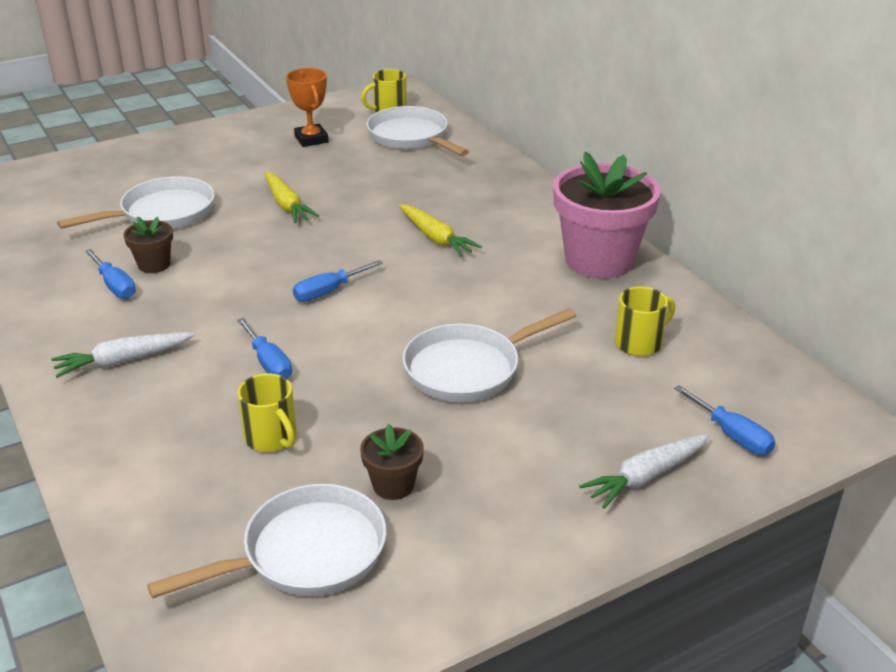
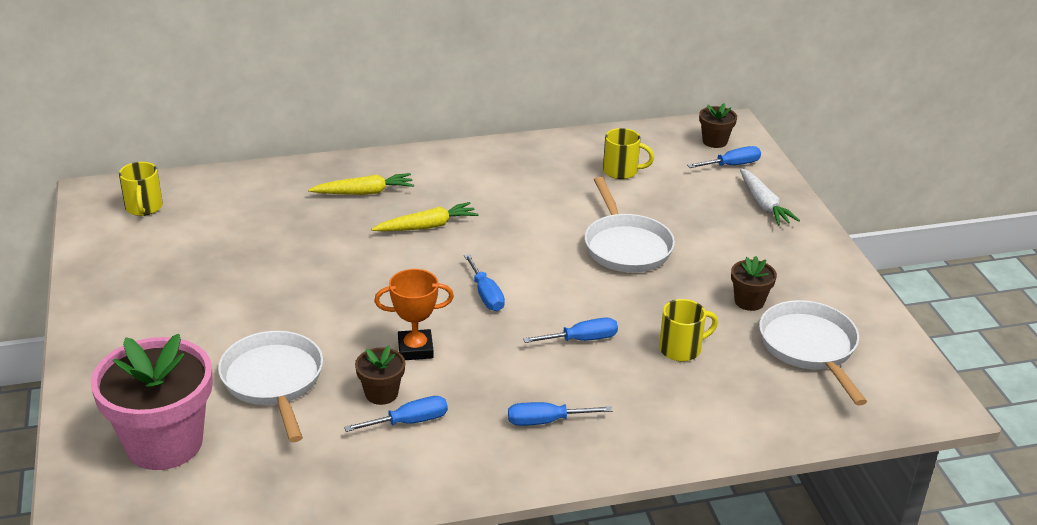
camera: 75 degrees left, 0 degrees up
white carrot [51,332,195,378] -> blue screwdriver [508,402,612,426]
yellow carrot [264,172,319,223] -> yellow carrot moved to [308,173,414,195]
orange trophy [286,68,328,147] -> orange trophy moved to [374,269,454,360]
white pan [366,106,469,156] -> none
pink flower pot [553,152,661,279] -> pink flower pot moved to [90,334,213,470]
yellow mug [615,287,675,356] -> yellow mug turned 120 degrees clockwise [603,128,654,179]
none -> brown flower pot [699,103,737,148]

